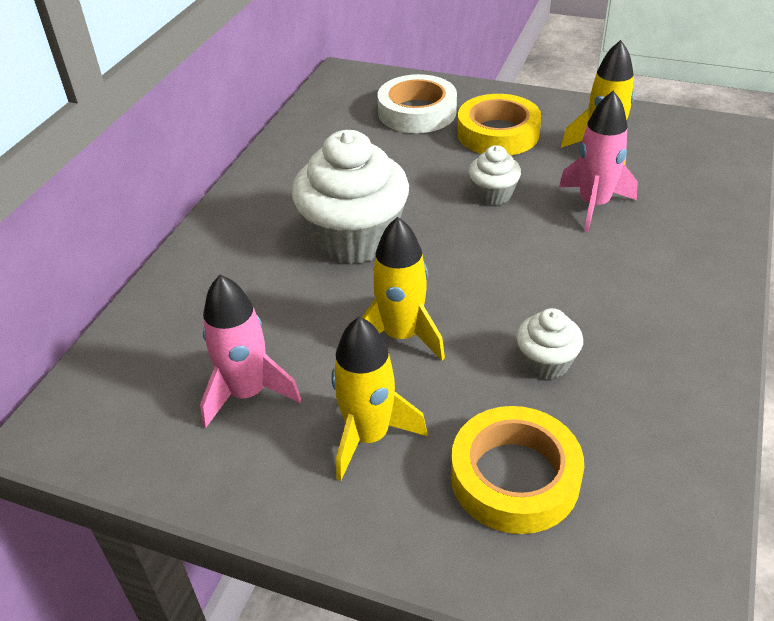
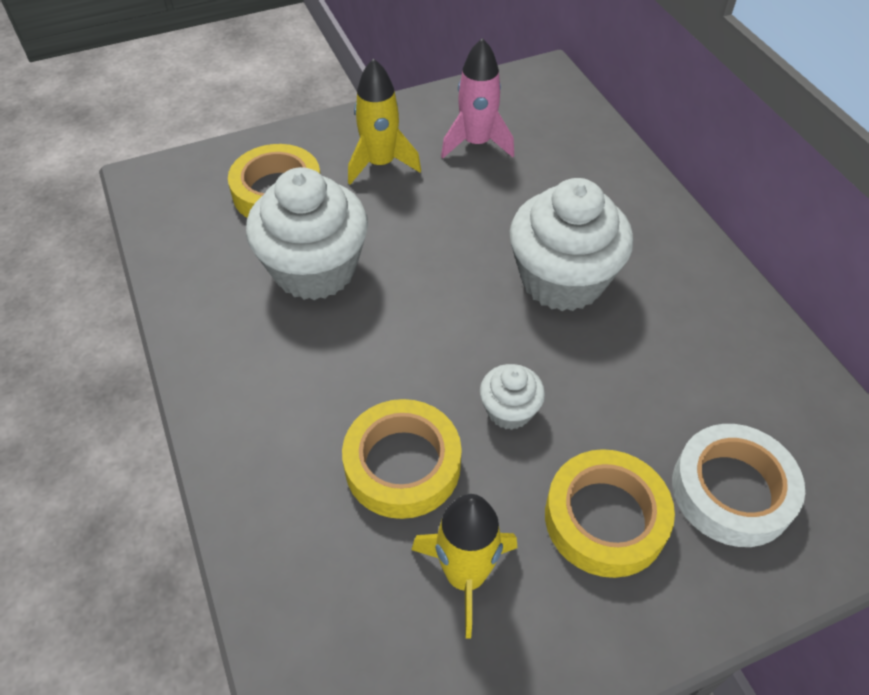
camera: 135 degrees right, 10 degrees up
yellow rocket [361,217,445,360] -> none
white cupcake [516,308,583,379] -> white cupcake [246,167,368,300], size x2.07
pink rocket [559,90,638,232] -> yellow tape [342,399,462,519]

